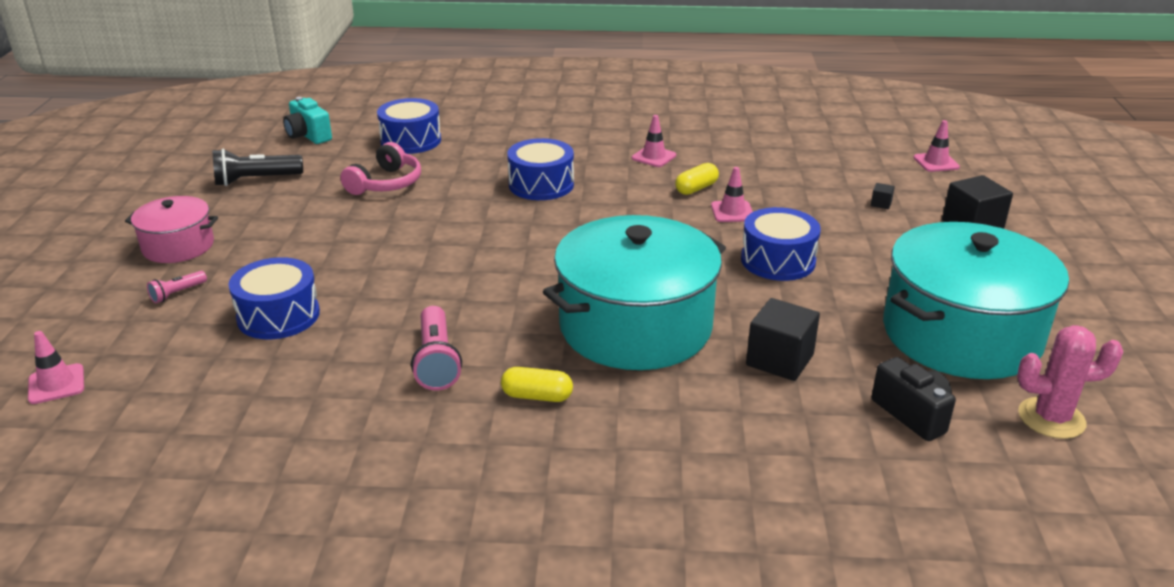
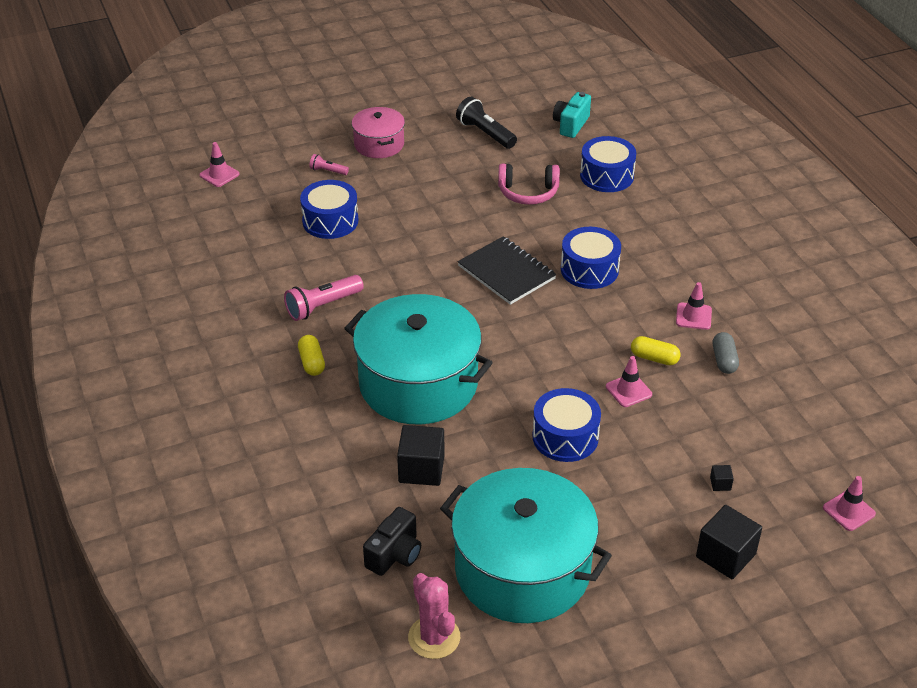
camera: 65 degrees right, 10 degrees up
none -> black notebook [458,236,557,305]
none -> grey capsule [713,332,739,374]

